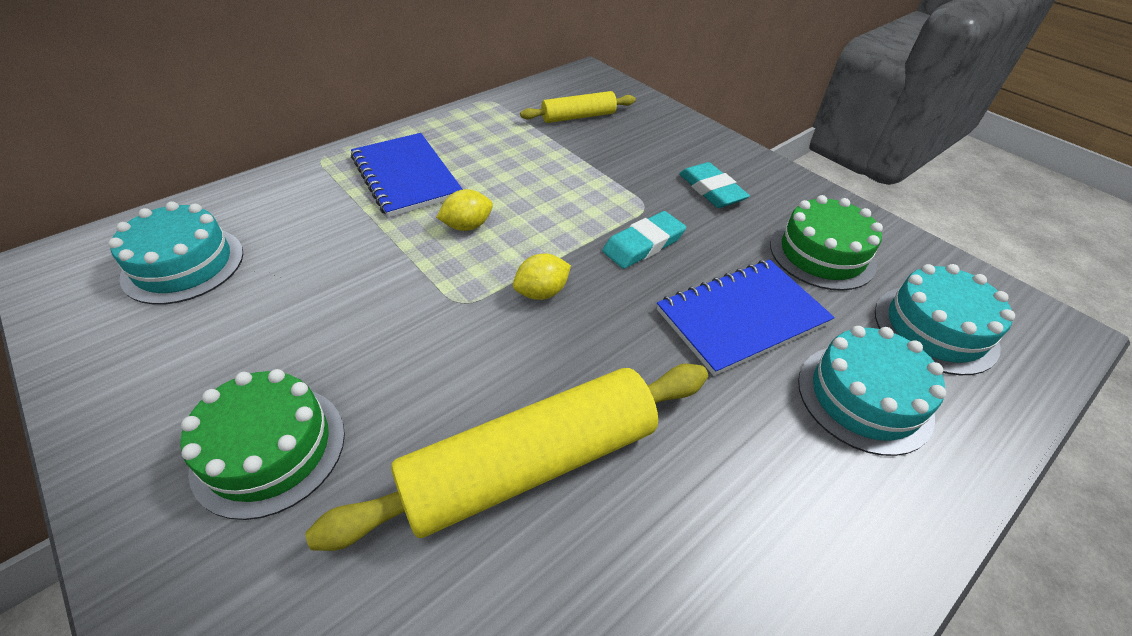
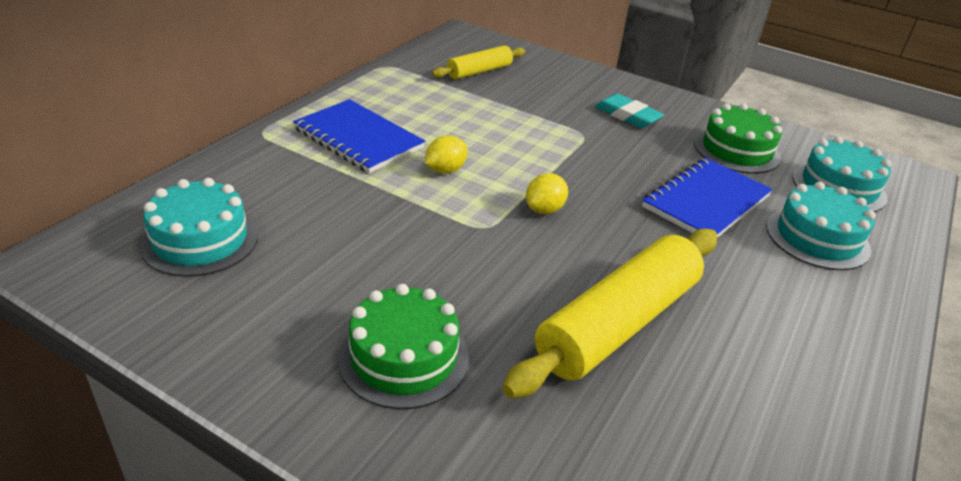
camera: 20 degrees left, 10 degrees down
turquoise eraser [602,211,686,269] -> none

